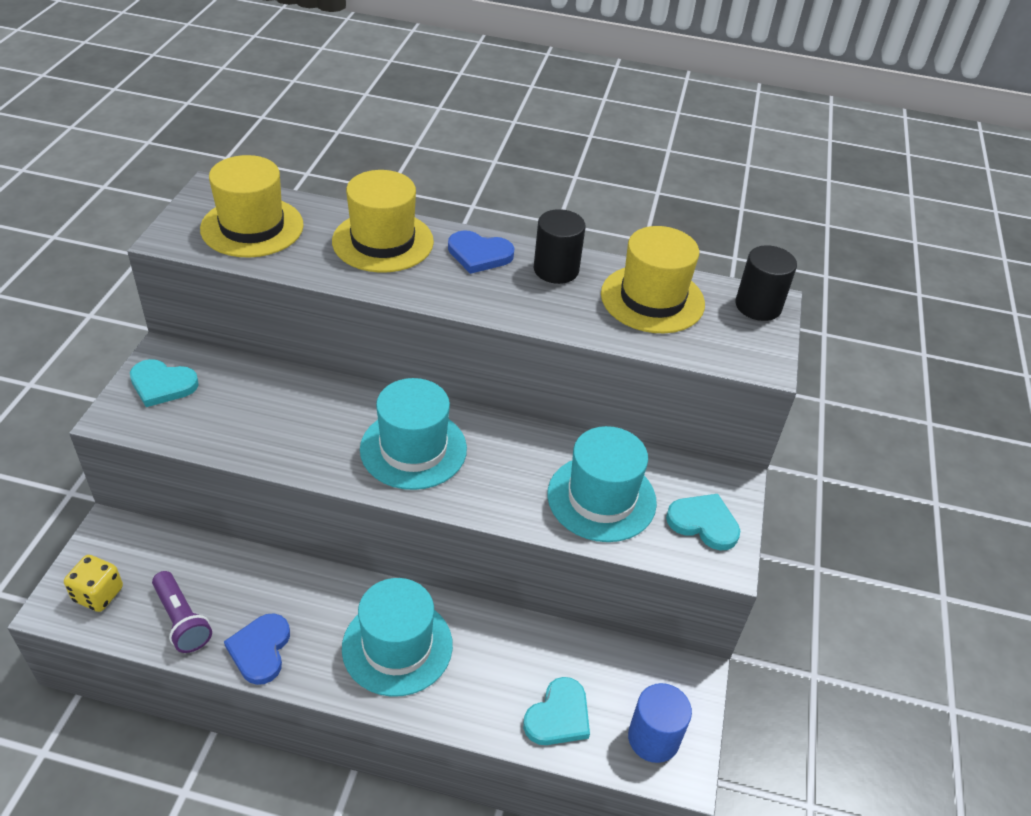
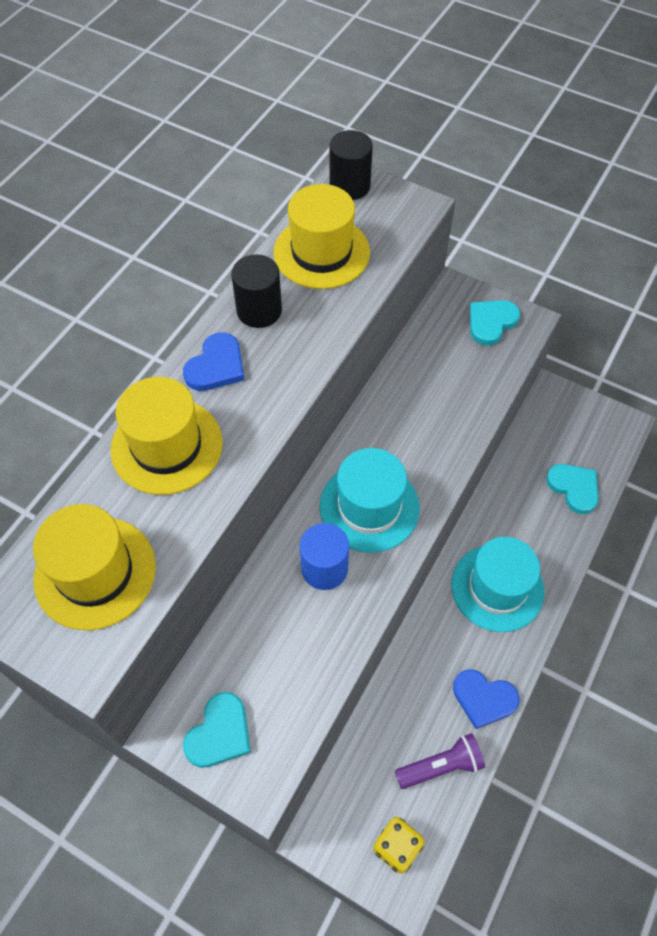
camera: 70 degrees left, 15 degrees up
turquoise hat [547,426,657,542] -> none
blue cylinder [628,683,692,763] -> blue cylinder moved to [300,523,349,590]

